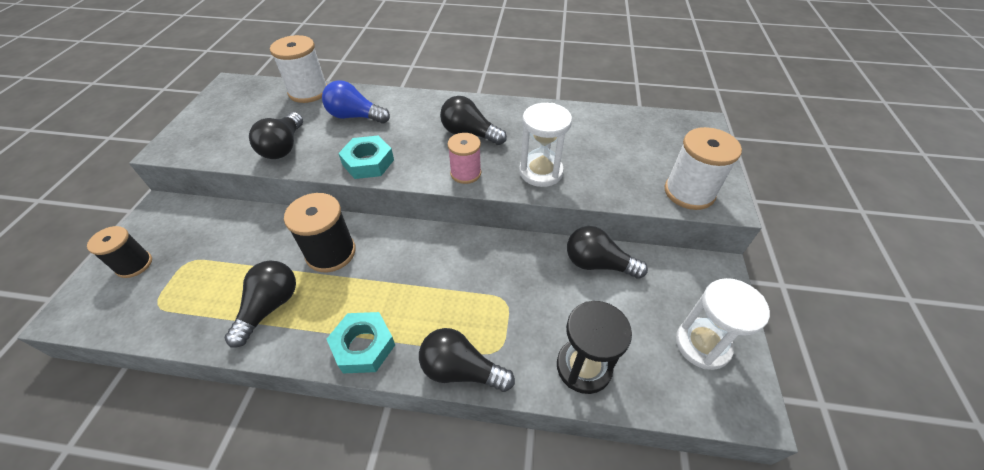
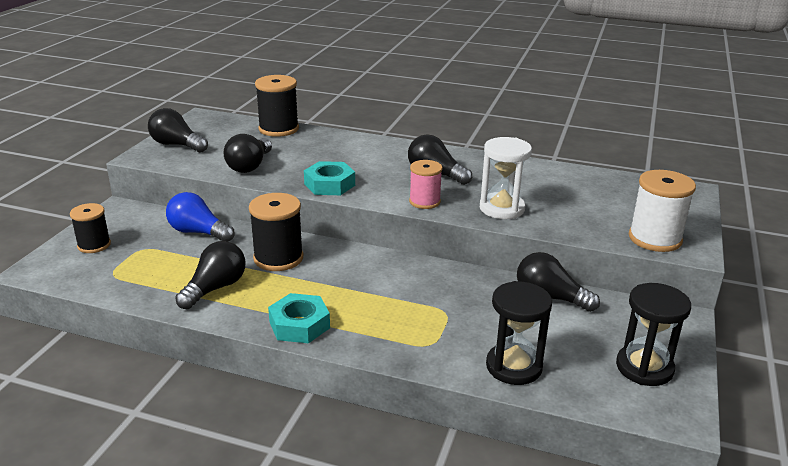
camera: 10 degrees right, 20 degrees down
white spool [270,35,327,103] -> black spool [255,75,299,137]
blue light bulb [322,81,390,123] -> blue light bulb moved to [166,192,235,242]
black light bulb [419,328,515,392] -> black light bulb moved to [148,108,208,153]
white hourglass [676,278,770,370] -> black hourglass [616,283,691,386]

